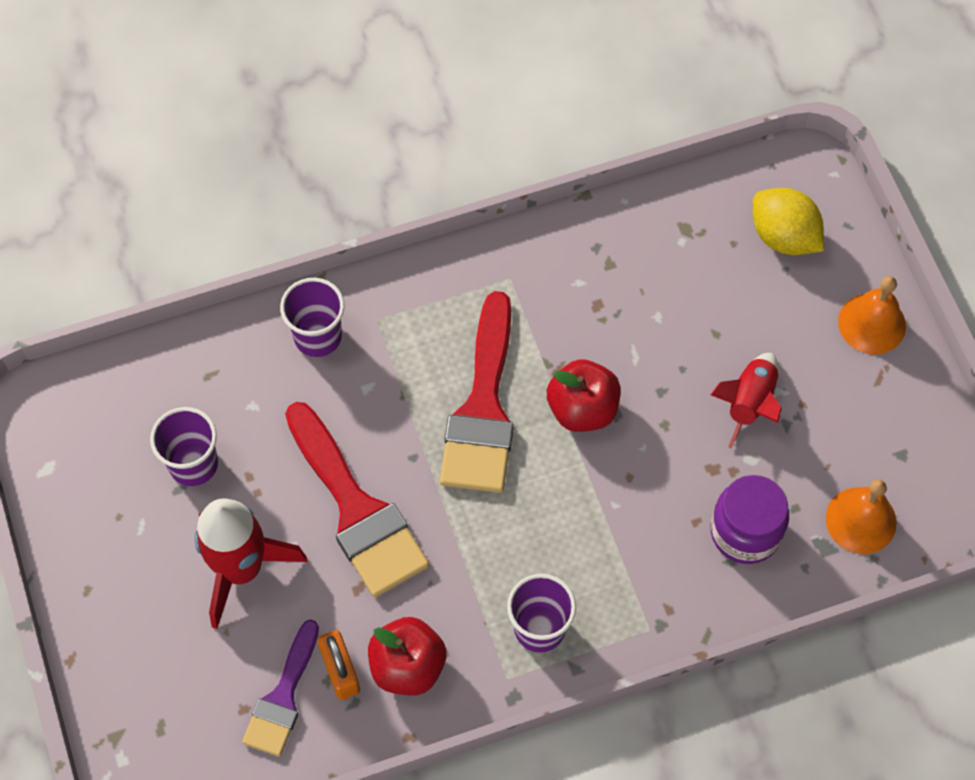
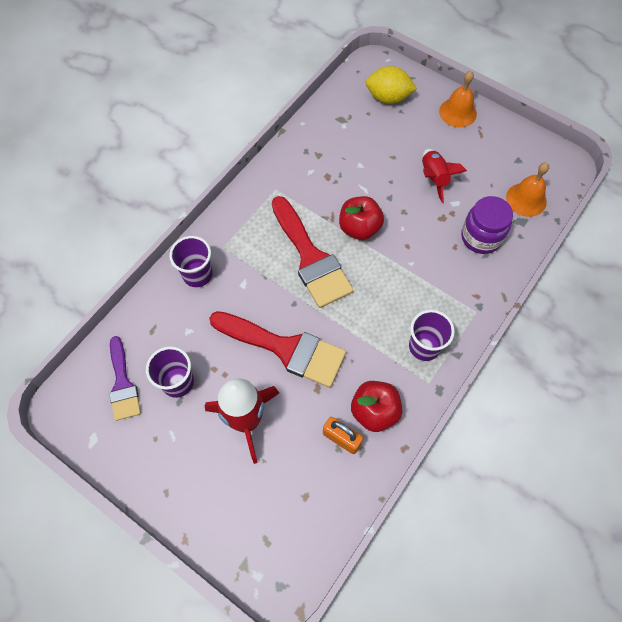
camera: 35 degrees left, 0 degrees up
purple brush [242,619,319,757] -> purple brush moved to [109,336,141,421]

